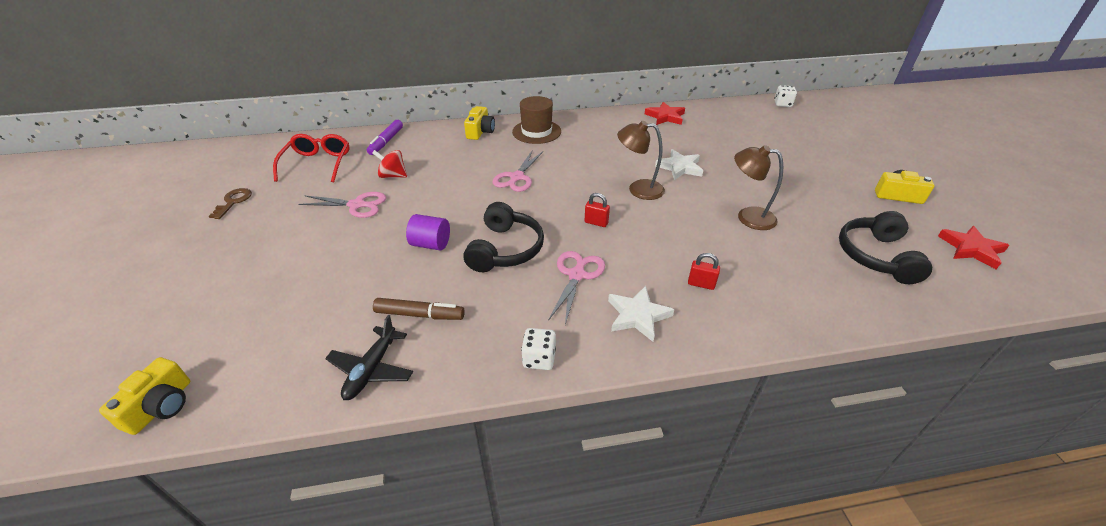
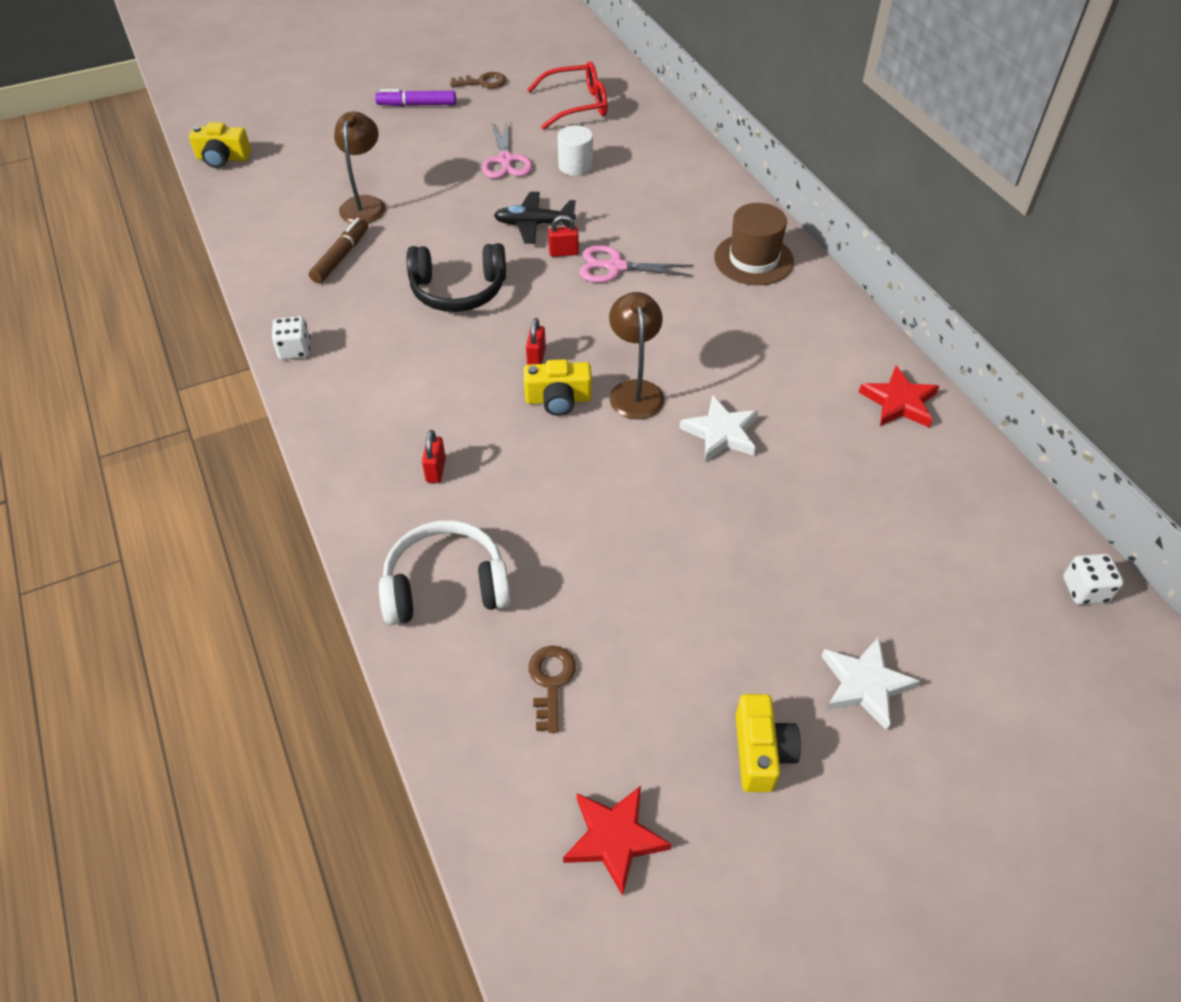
camera: 75 degrees right, 10 degrees up
black plane [325,315,413,400] -> black plane moved to [494,192,576,244]
purple marker [367,120,403,155] -> purple marker moved to [375,89,456,106]
red spinning top [372,150,407,178] -> white cylinder [558,125,593,176]
brown marker [373,298,465,320] -> brown marker turned 150 degrees counterclockwise [309,218,369,283]
purple cylinder [406,214,450,250] -> none
yellow camera [464,106,495,140] -> yellow camera moved to [524,359,592,416]
pink scissors [548,251,605,325] -> none
white star [608,286,675,342] -> white star moved to [821,637,920,730]
brown lamp [734,145,783,230] -> brown lamp moved to [334,111,386,223]
black headphones [839,211,932,284] -> brown key [529,646,576,733]
none -> white headphones [379,520,511,625]
none -> red padlock [548,215,579,257]

